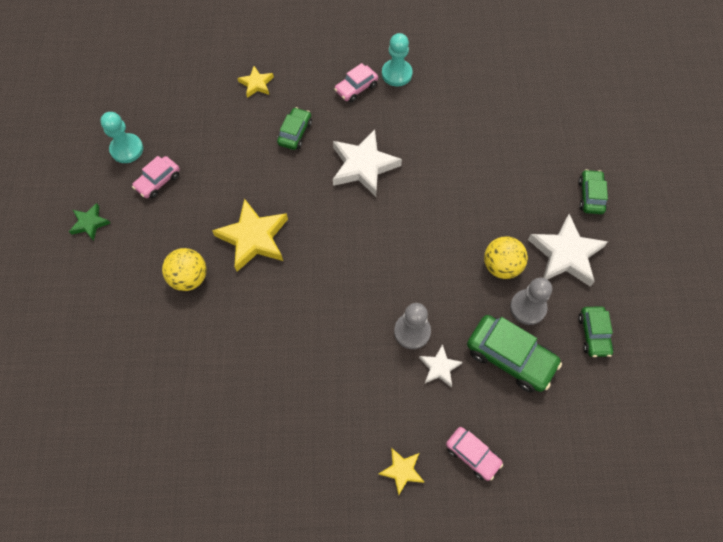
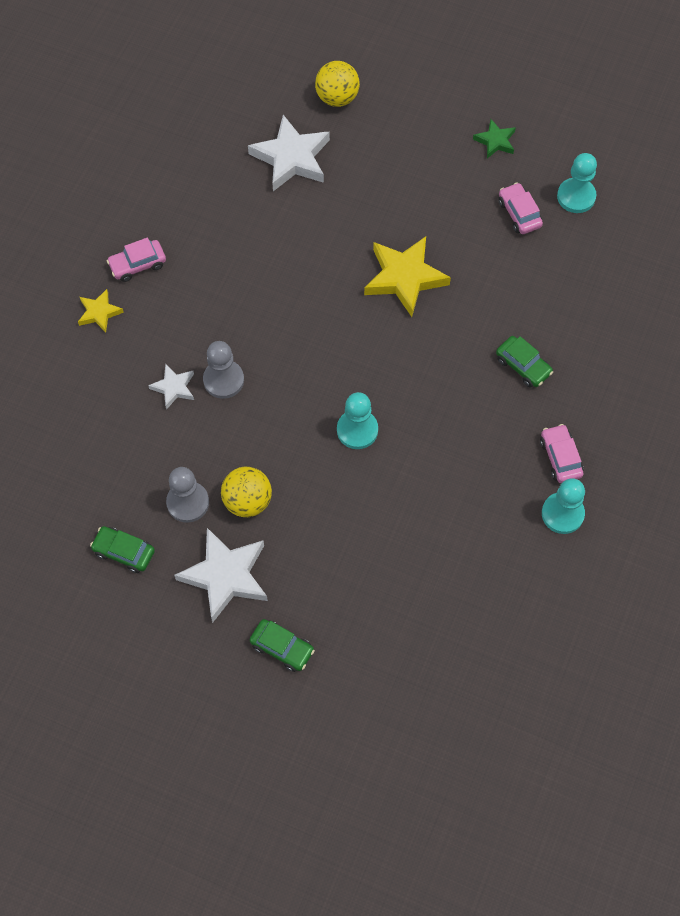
camera: 115 degrees right, 0 degrees up
yellow ball [162,248,207,291] -> yellow ball moved to [315,61,360,107]
yellow star [237,66,274,98] -> none
white star [333,129,402,197] -> white star moved to [248,115,330,191]
pink car [446,427,503,481] -> pink car moved to [107,237,166,282]
green car [467,315,562,393] -> none
none -> turquoise pawn [337,392,378,449]

